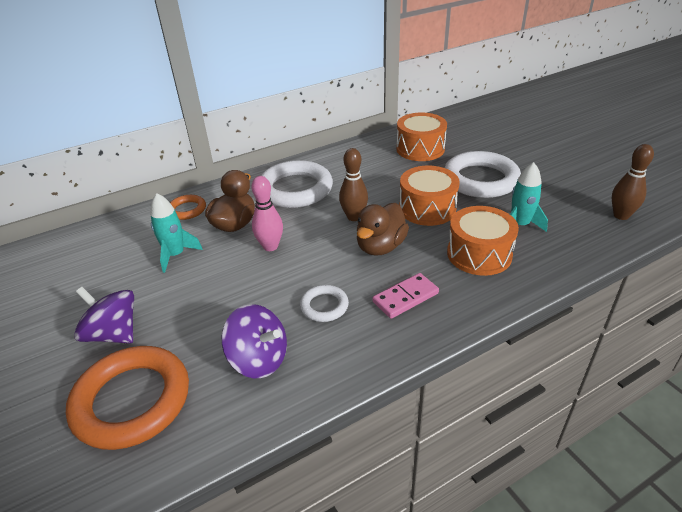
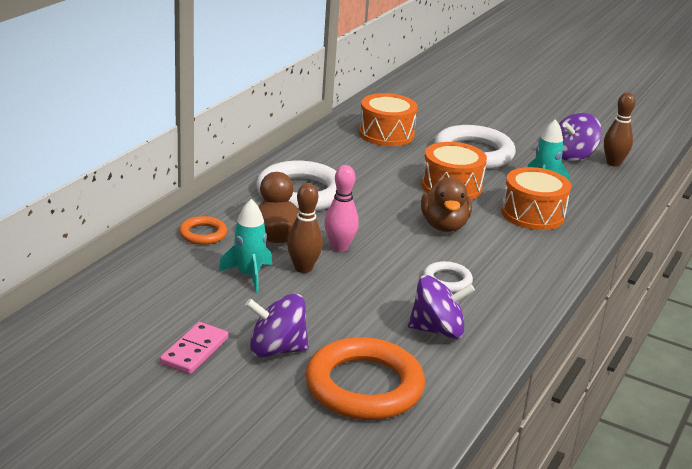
camera: 35 degrees left, 10 degrees down
brown bowling pin [339,148,368,221] -> brown bowling pin moved to [287,183,323,273]
pink domino [373,273,439,319] -> pink domino moved to [160,322,228,374]
none -> purple spinning top [559,113,602,161]

